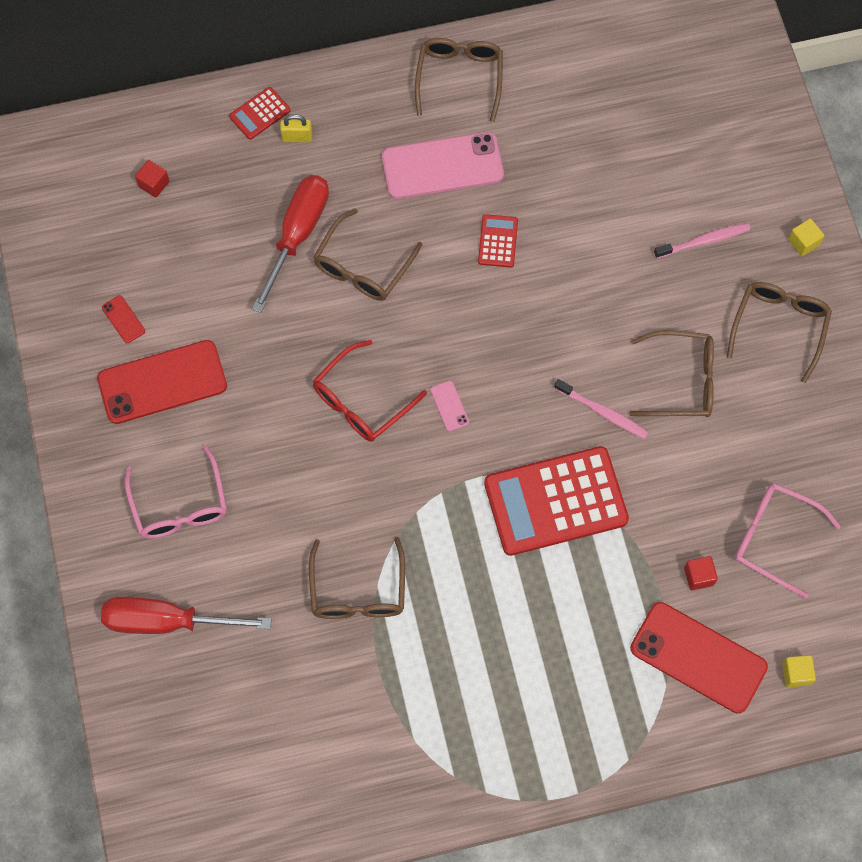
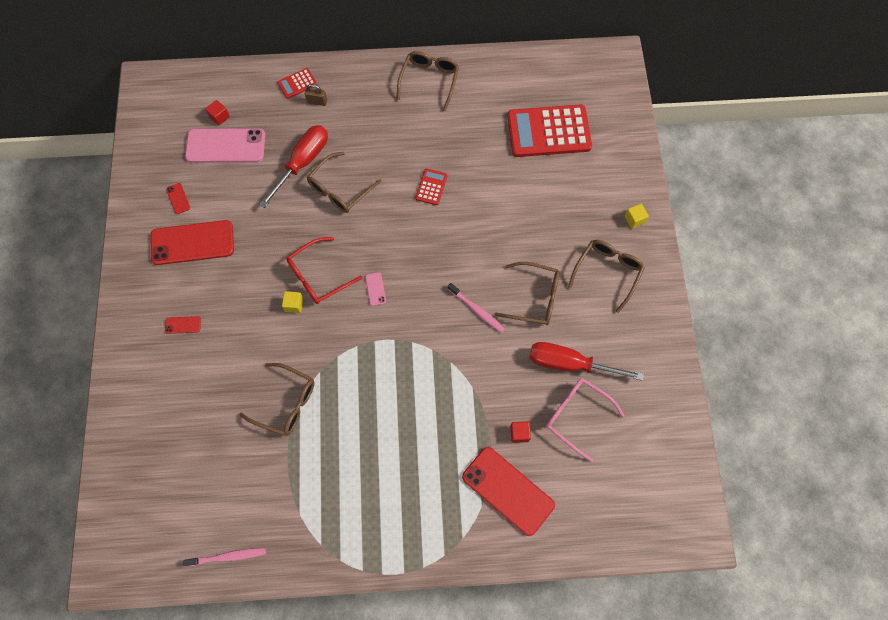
camera: 10 degrees right, 0 degrees up
red screwdriver [101,597,271,634] -> red screwdriver moved to [529,342,644,381]
pink glasses [125,445,227,539] -> red phone [165,316,201,334]
yellow padlock [280,114,312,142] -> brown padlock [305,84,327,106]
brown glasses [309,537,405,619] -> brown glasses turned 75 degrees counterclockwise [239,363,315,436]
pink phone [382,132,504,199] -> pink phone moved to [185,128,266,163]
red calculator [484,446,629,556] -> red calculator moved to [507,104,592,157]
pink toothbrush [654,223,751,259] -> pink toothbrush moved to [183,548,266,566]
yellow cube [782,655,816,687] -> yellow cube moved to [282,291,303,313]

